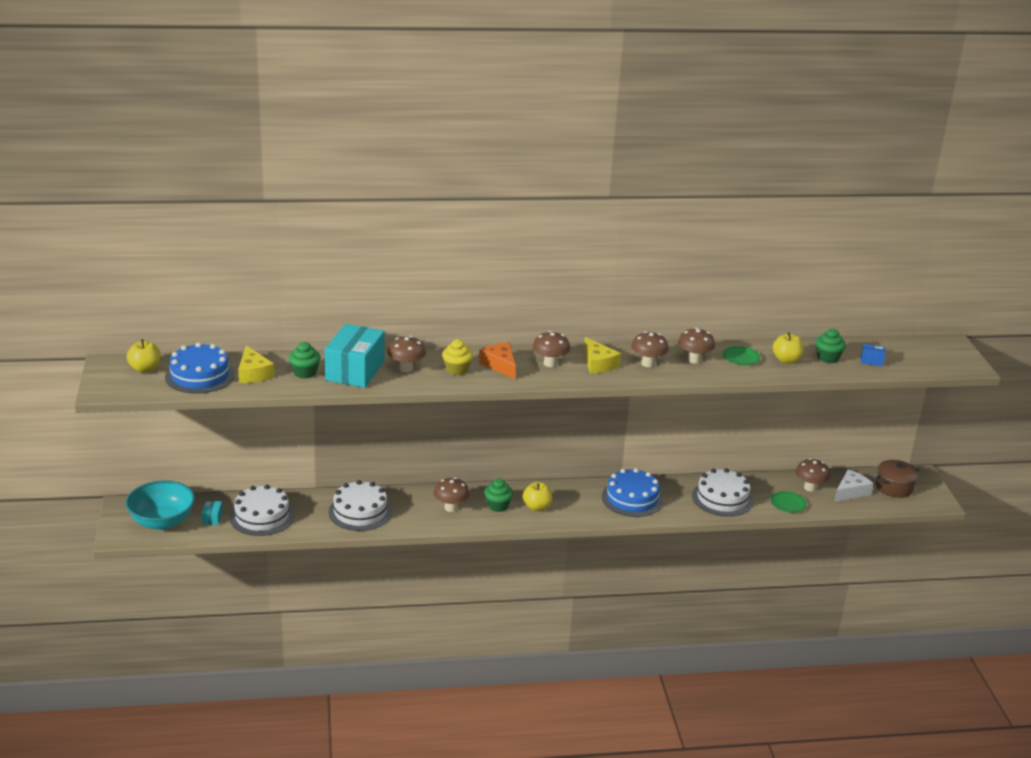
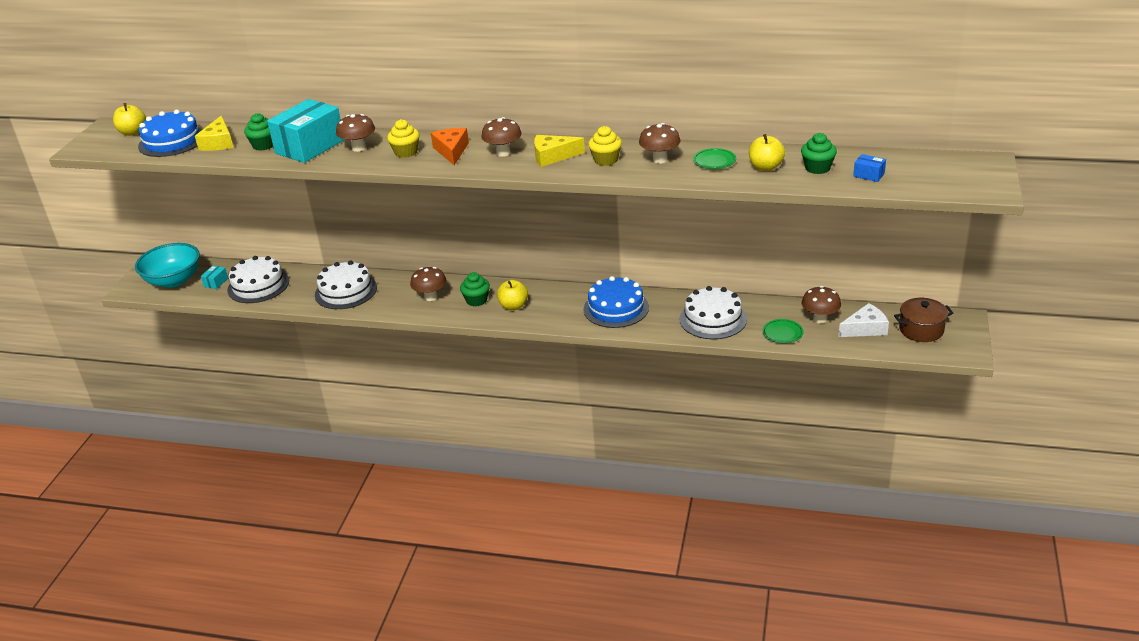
camera: 25 degrees right, 5 degrees up
yellow cheese [584,337,621,373] -> yellow cheese turned 90 degrees clockwise [534,135,585,167]
brown mushroom [631,331,669,367] -> yellow cupcake [588,126,622,166]

